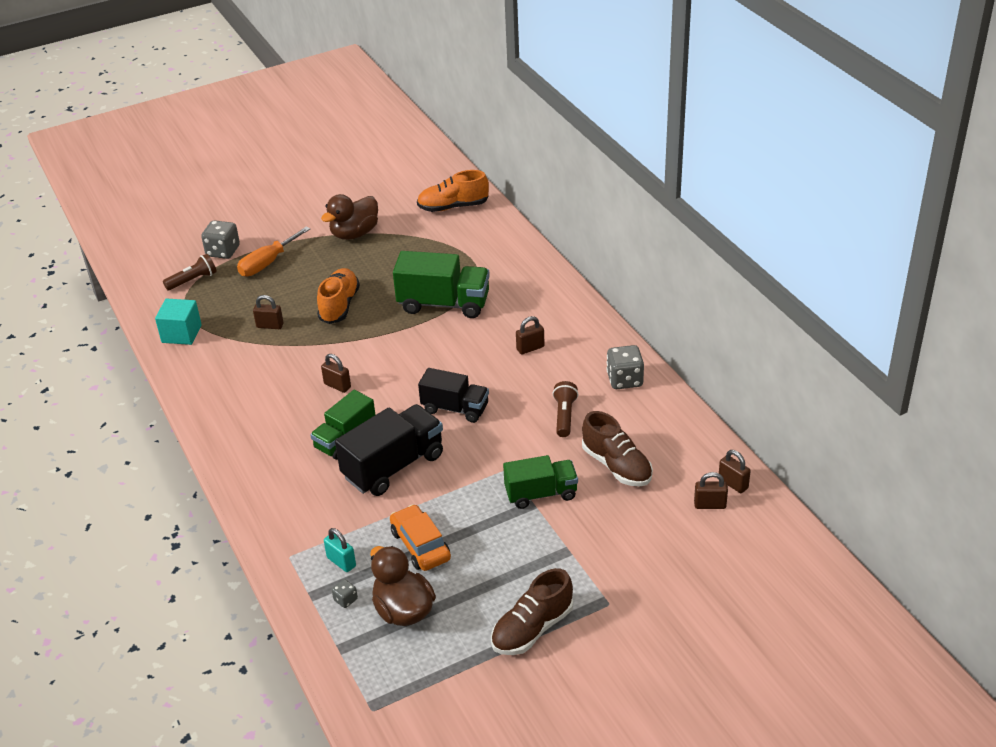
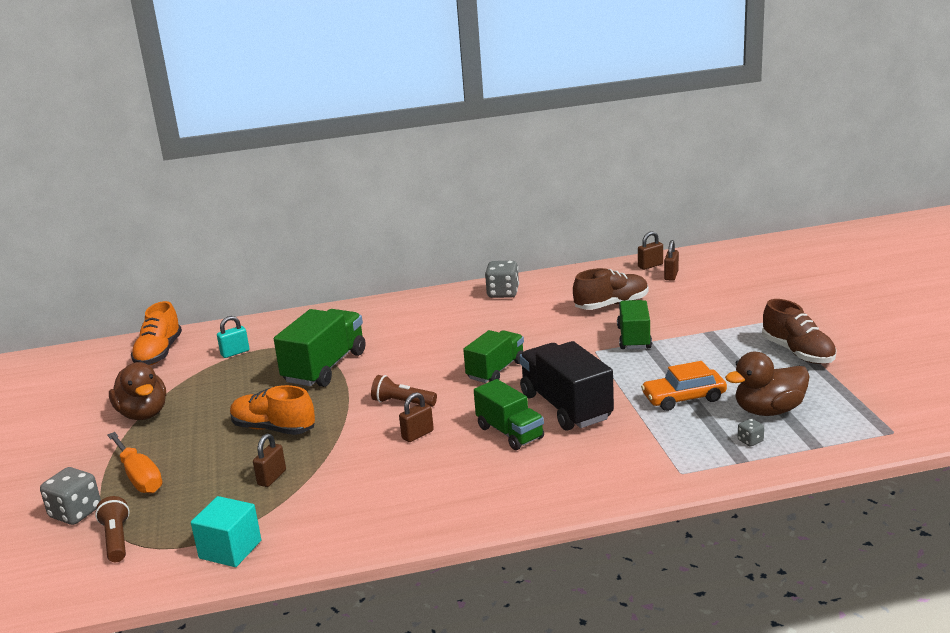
camera: 75 degrees left, 15 degrees down
turquoise padlock [324,528,356,572] -> turquoise padlock moved to [217,316,250,358]
black truck [418,368,489,423] -> green truck [463,330,524,383]
brown padlock [516,316,545,354] -> none
brown flashlight [553,381,578,437] -> brown flashlight moved to [371,375,437,407]

